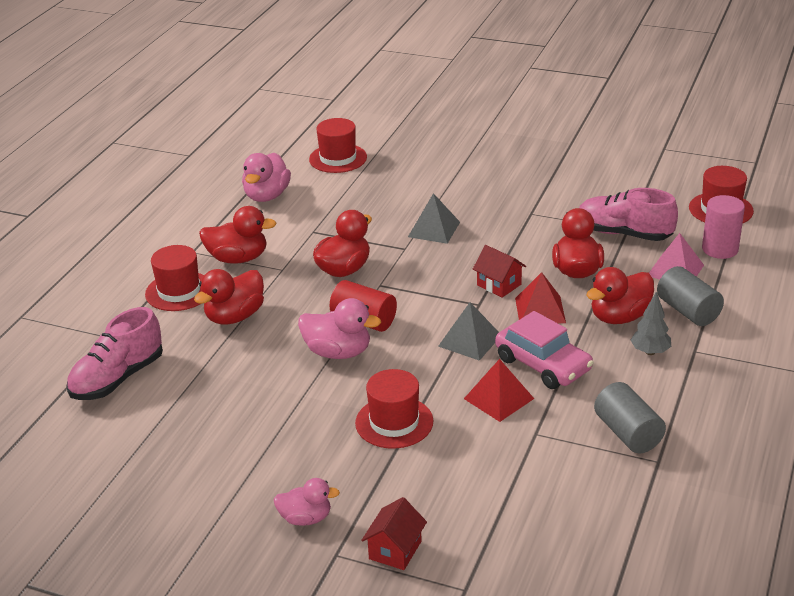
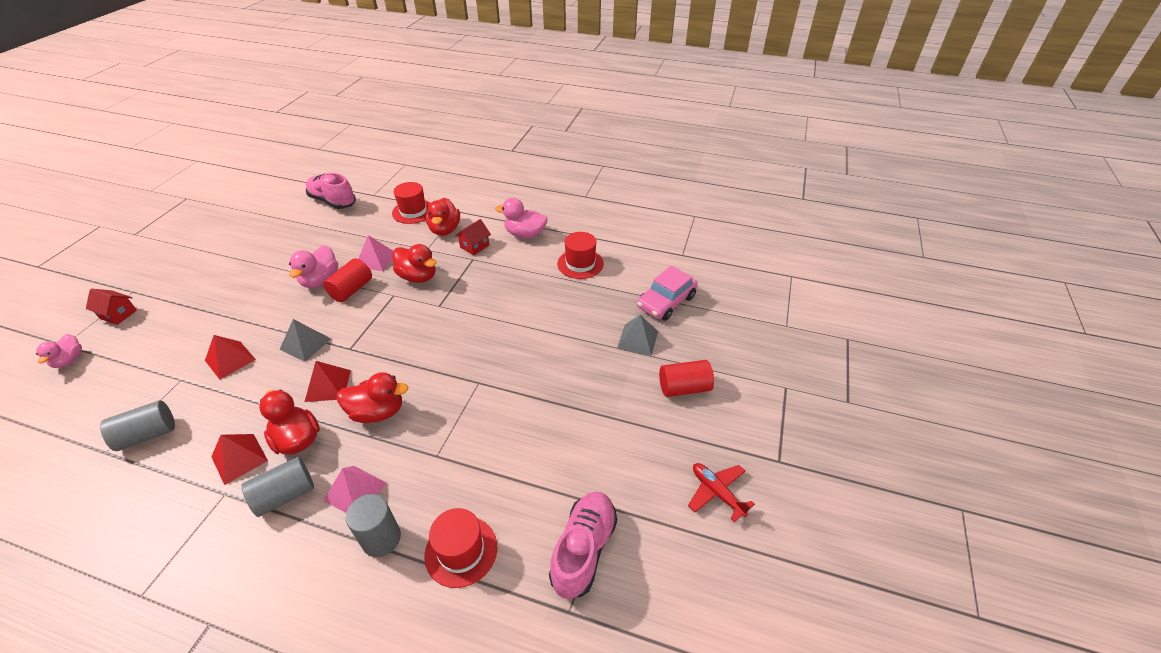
camera: 85 degrees right, 10 degrees up
red duck [194,269,264,325] -> none
pink duck [273,478,340,526] -> pink duck moved to [36,334,82,368]
red hat [355,369,433,449] -> none
grey pyramid [408,193,460,244] -> grey pyramid moved to [617,315,658,356]
red house [473,245,526,298] -> red house moved to [455,219,491,255]
pink car [495,311,594,389] -> pink car moved to [637,266,698,321]
pink shoe [579,188,678,241] -> pink shoe moved to [549,492,617,599]
grey tree [631,292,671,355] -> red pyramid [211,434,268,485]
pink cylinder [702,195,745,259] -> grey cylinder [346,494,401,557]
none -> pink pyramid [358,235,393,271]
none -> red cylinder [659,360,714,397]
none -> red plane [688,463,755,522]

